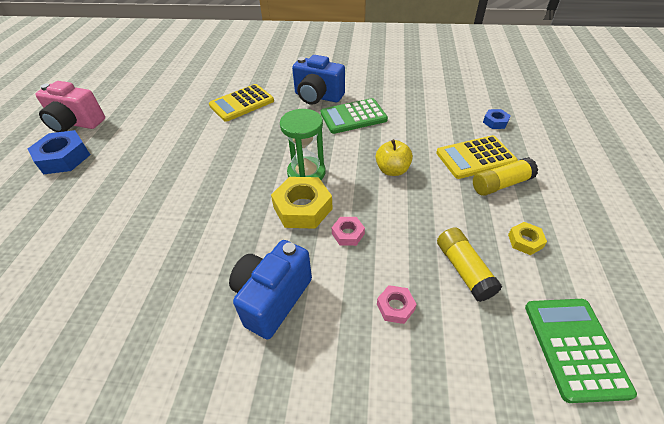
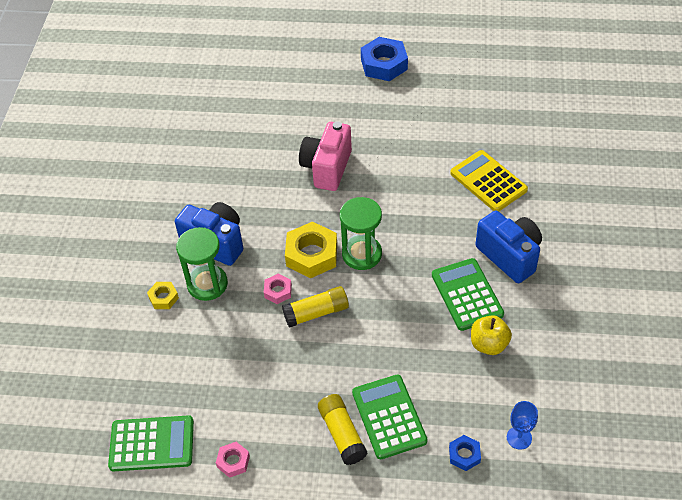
camera: 90 degrees right, 5 degrees up
pink camera [35,81,105,132] -> pink camera moved to [299,121,352,191]
blue camera [292,55,345,105] -> blue camera turned 120 degrees clockwise [475,211,542,283]
yellow apple [376,139,413,176] -> yellow apple moved to [471,315,512,355]
pink nut [377,285,417,324] -> pink nut moved to [216,442,250,478]
yellow calculator [436,135,518,179] -> green calculator [352,374,428,459]
yellow glue stick [437,227,502,302] -> yellow glue stick moved to [282,286,349,328]
yellow nut [508,222,547,255] -> yellow nut moved to [147,282,179,309]
none -> green hourglass [176,227,228,301]
none -> blue goblet [507,401,538,450]

